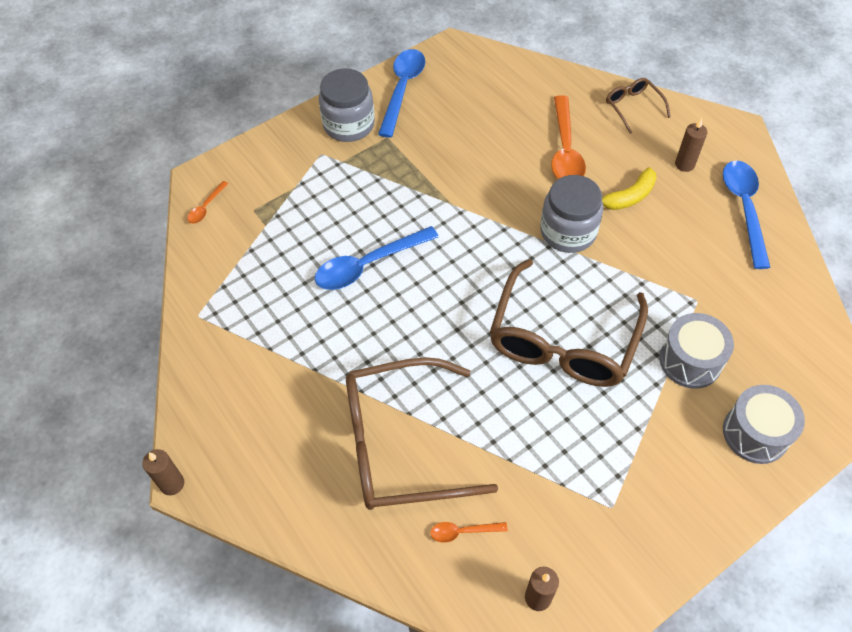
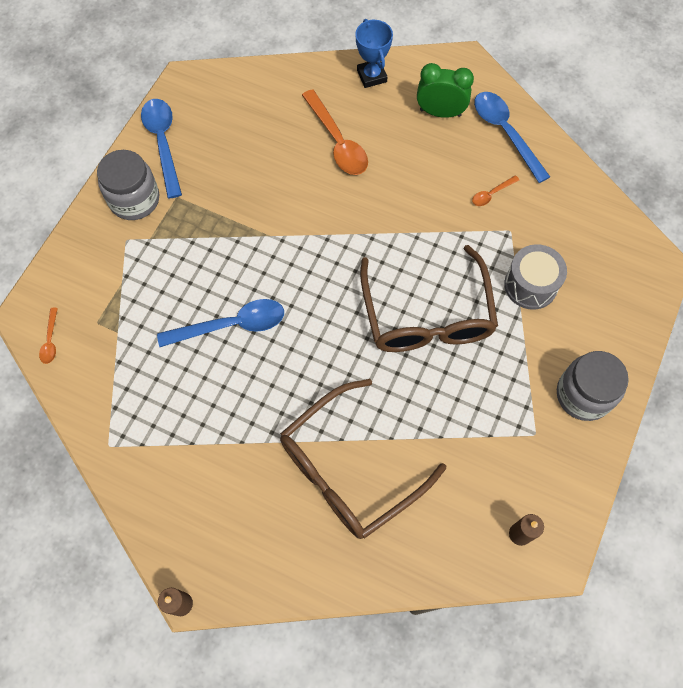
camera: 30 degrees left, 10 degrees up
blue spoon [315,226,439,290] -> blue spoon turned 135 degrees counterclockwise [157,299,284,347]
orange spoon [430,522,508,543] -> orange spoon moved to [472,175,519,206]
grey jar [540,175,603,253] -> grey jar moved to [557,351,629,421]
yellow banana [602,167,657,210] -> none
brown glasses [606,78,671,134] -> blue trophy [356,19,393,88]
brown candle [675,118,707,172] -> green clock [417,63,474,118]
grey drum [723,385,805,464] -> none

